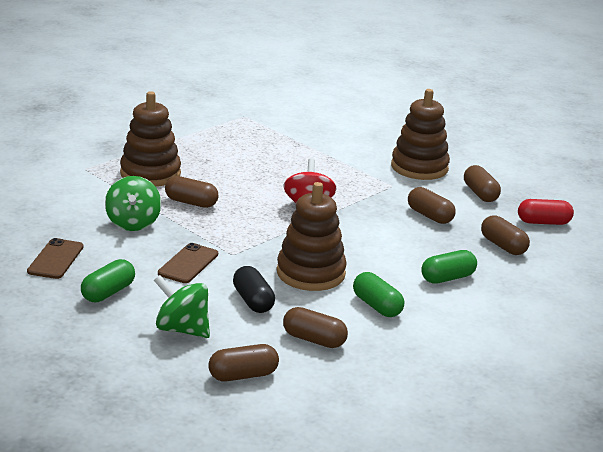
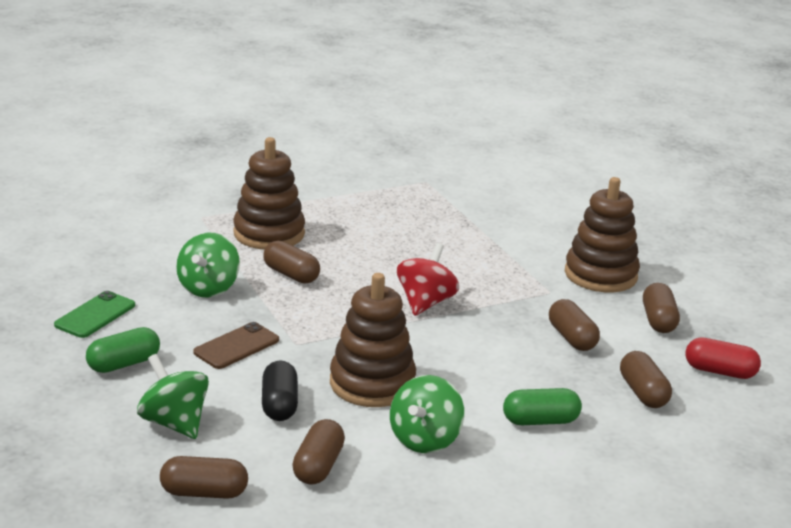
camera: 20 degrees right, 0 degrees up
brown phone [27,238,84,279] -> green phone [54,291,135,338]
brown capsule [283,307,348,348] -> brown capsule turned 60 degrees clockwise [292,419,345,485]
green capsule [353,272,404,317] -> green spinning top [390,375,464,453]

